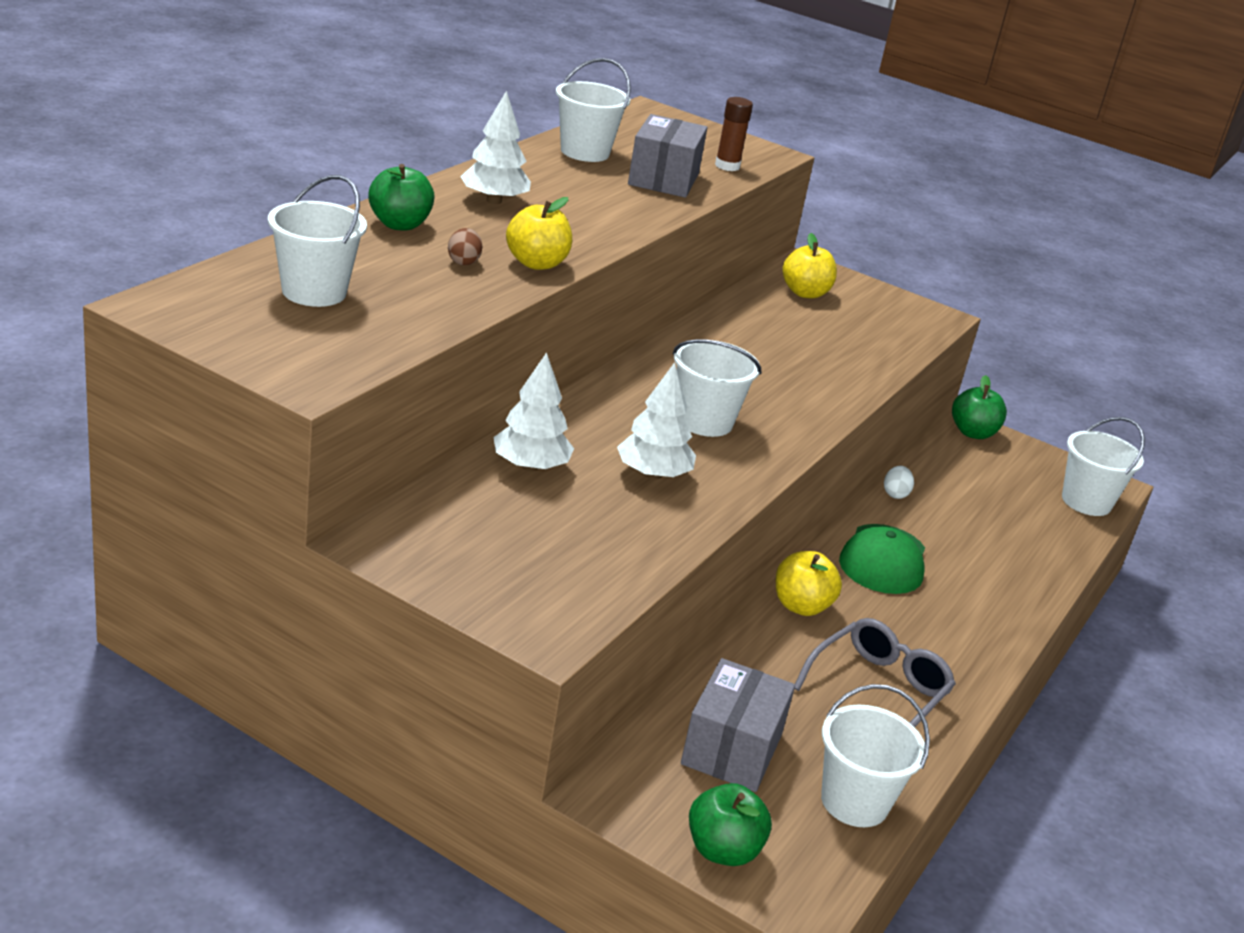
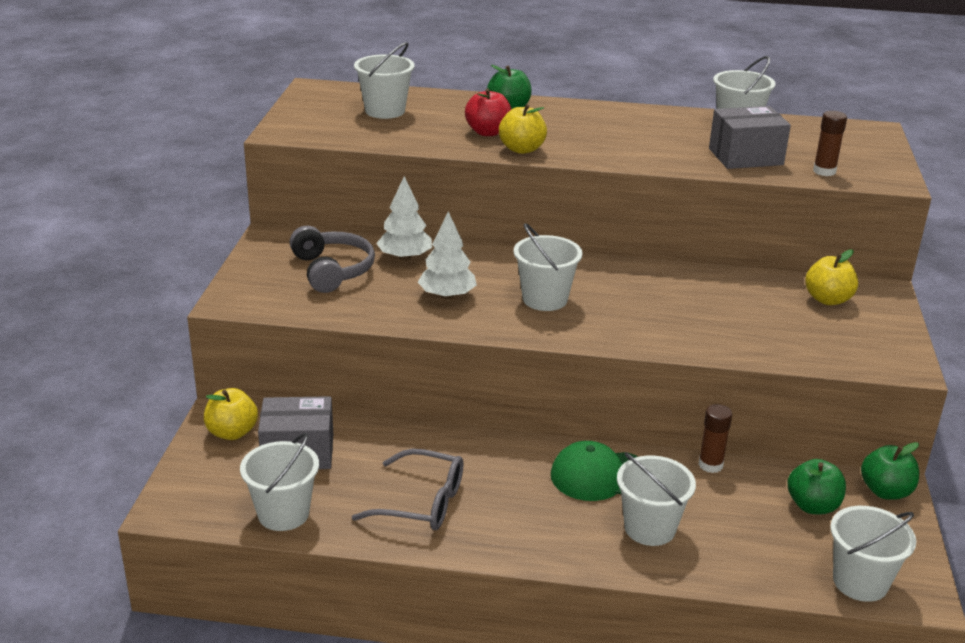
camera: 70 degrees right, 0 degrees up
brown egg [448,228,482,266] -> red apple [465,89,511,136]
white tree [460,91,531,204] -> none
green apple [689,783,772,866] -> green apple moved to [787,459,846,515]
yellow apple [776,551,842,616] -> yellow apple moved to [204,388,258,440]
white egg [884,466,914,499] -> brown glue stick [698,404,732,473]
none -> grey headphones [290,226,375,293]
none -> white bucket [617,452,696,546]

